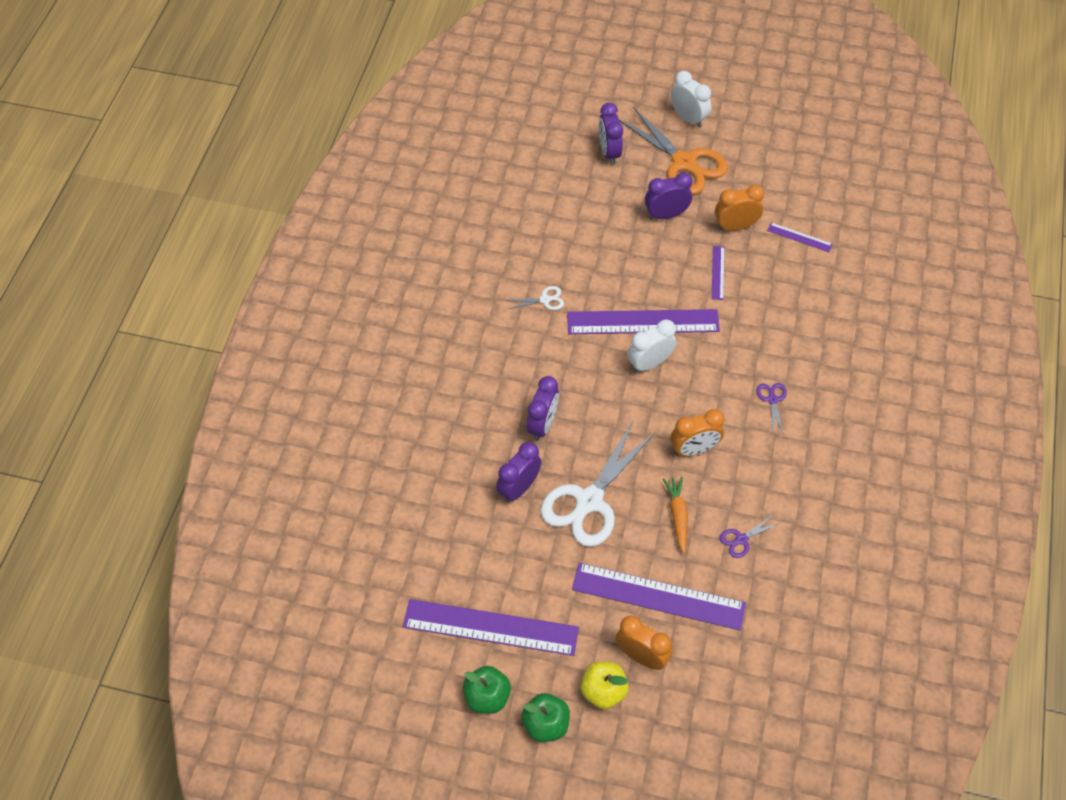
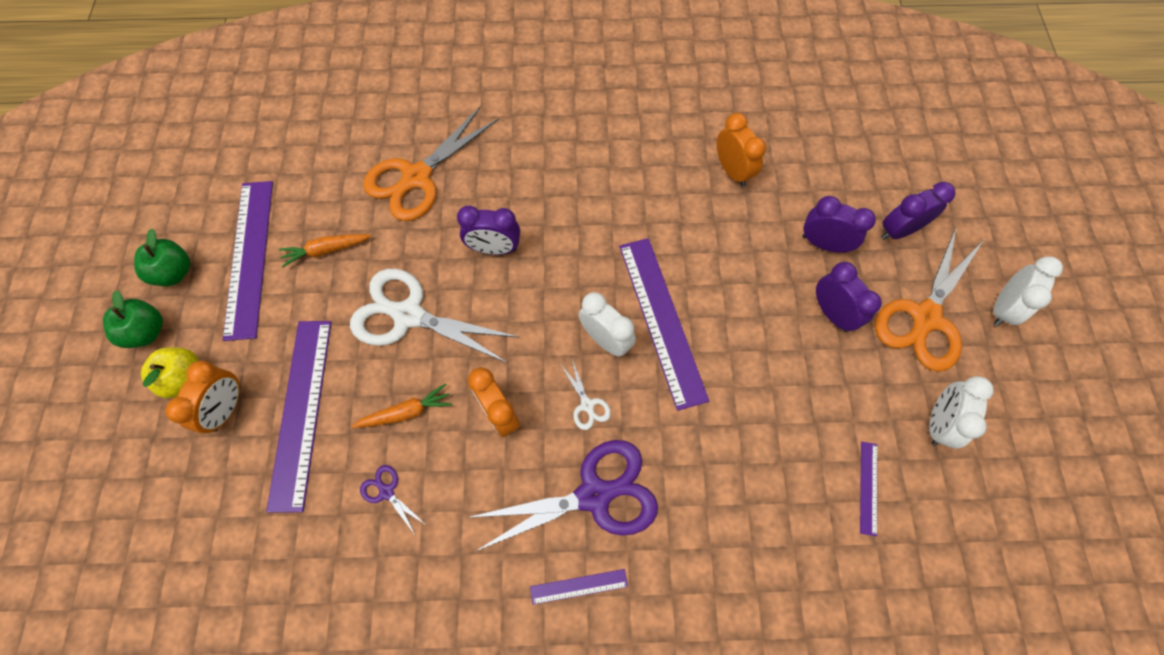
camera: 75 degrees right, 10 degrees up
purple clock [496,442,541,503] -> purple clock moved to [802,196,876,253]
white scissors [506,286,564,310] -> white scissors moved to [561,359,611,430]
purple ruler [712,246,725,300] -> purple ruler moved to [530,569,628,605]
orange clock [715,185,764,231] -> orange clock moved to [717,113,766,187]
purple scissors [756,383,787,435] -> purple scissors [467,440,658,551], size x2.36
none -> orange carrot [279,234,371,268]
none -> orange scissors [363,106,499,221]
none -> white clock [929,376,994,449]

